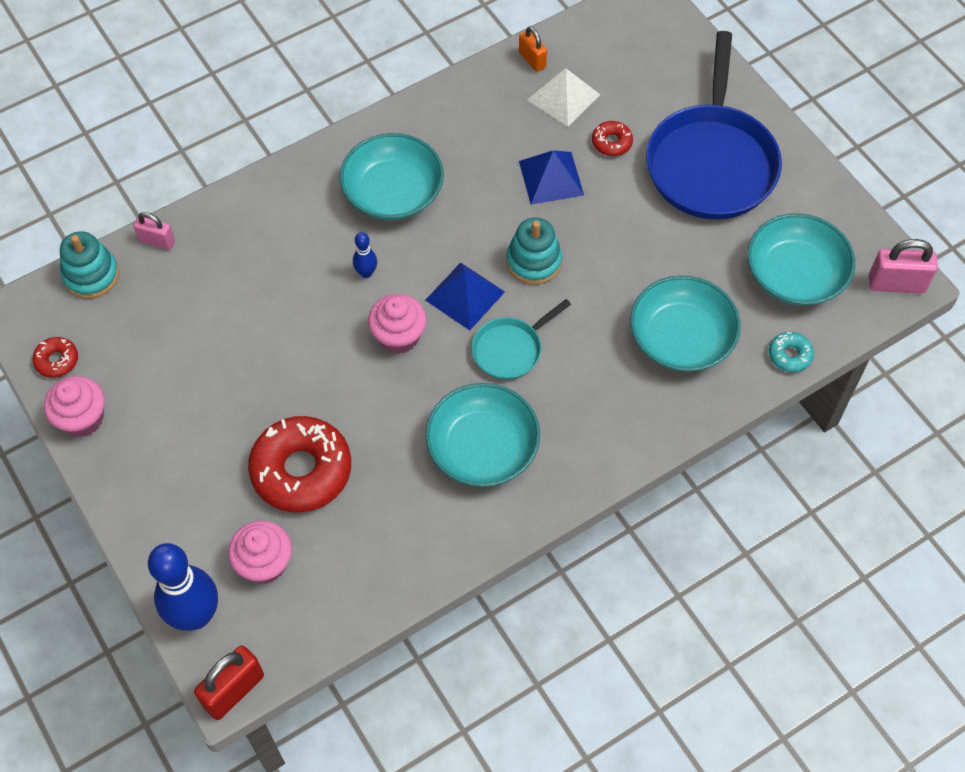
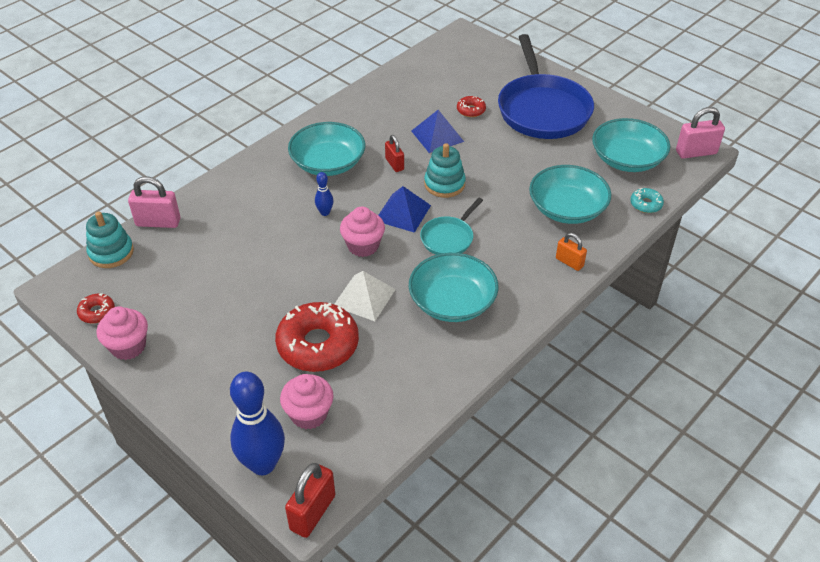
camera: 15 degrees left, 15 degrees down
pink padlock [133,212,175,250] -> pink padlock [128,176,180,228], size x1.58
orange padlock [519,26,547,72] -> orange padlock moved to [556,233,587,271]
white pyramid [527,68,600,127] -> white pyramid moved to [334,271,396,321]
none -> red padlock [385,135,404,172]

